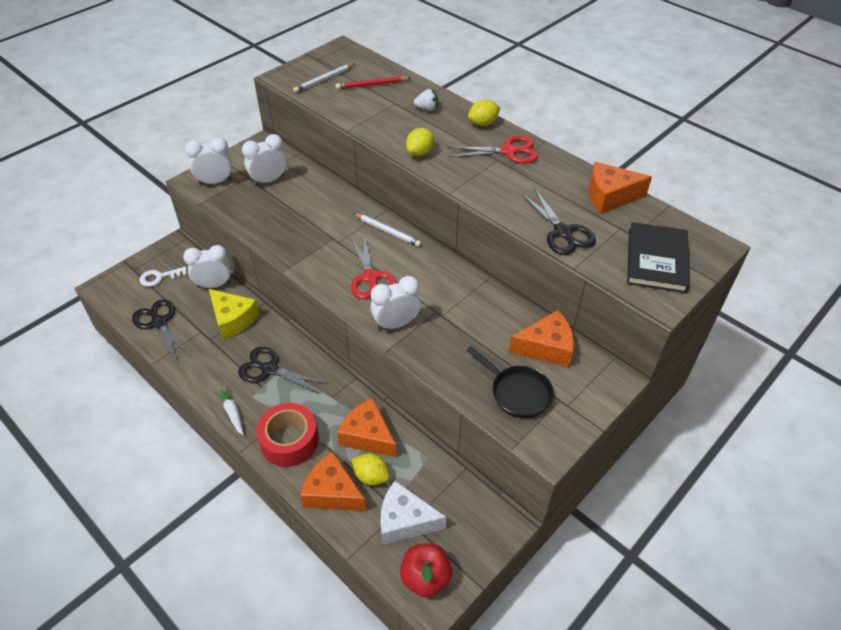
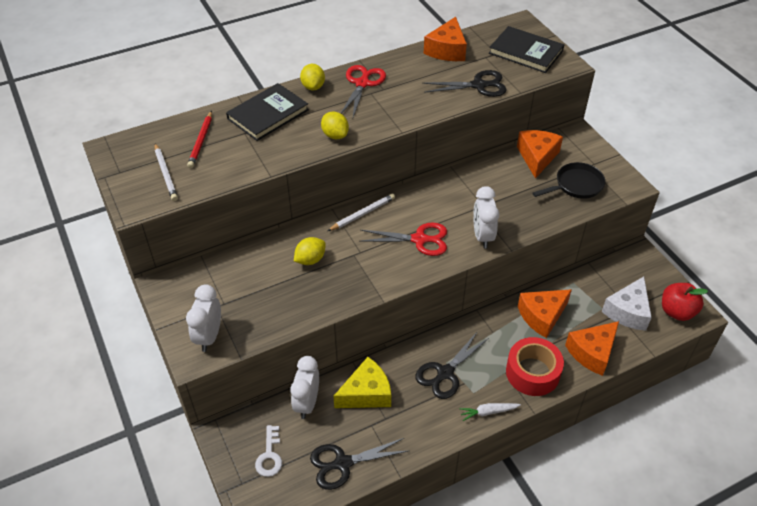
camera: 70 degrees left, 0 degrees up
white clock [242,134,286,185] -> none
yellow lemon [352,453,390,485] -> yellow lemon moved to [294,237,326,265]
white strawberry [414,89,438,111] -> black book [226,83,309,141]

